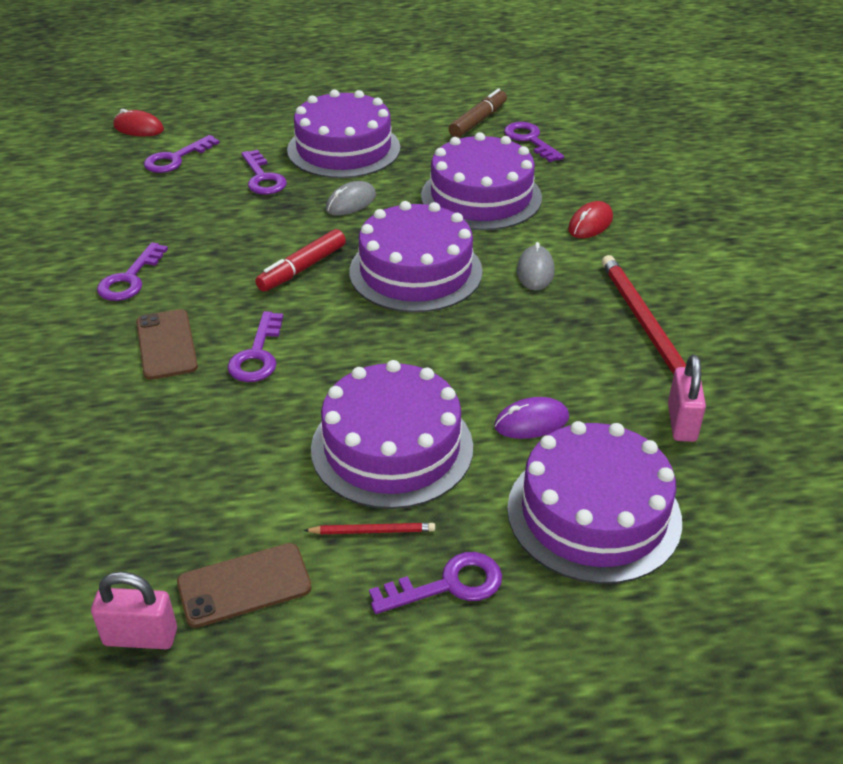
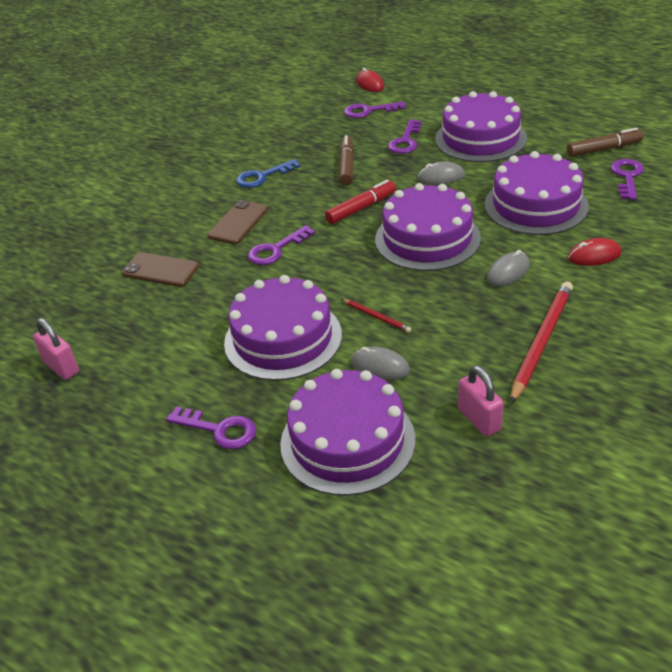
camera: 45 degrees right, 0 degrees up
purple key [97,242,168,301] -> blue key [236,159,301,188]
brown phone [177,543,312,628] -> brown phone moved to [122,252,199,287]
red marker [255,229,346,292] -> red marker turned 150 degrees clockwise [325,180,396,224]
red pencil [304,523,435,534] -> red pencil moved to [342,299,411,333]
purple mouse [494,397,569,439] -> grey mouse [351,347,410,380]
pink padlock [668,355,706,442] -> pink padlock turned 75 degrees counterclockwise [458,365,504,437]
none -> brown marker [339,135,354,186]

